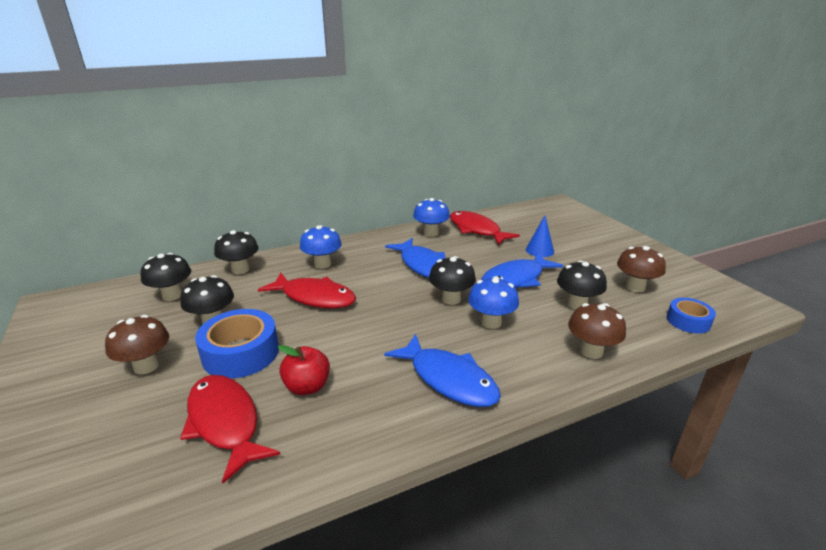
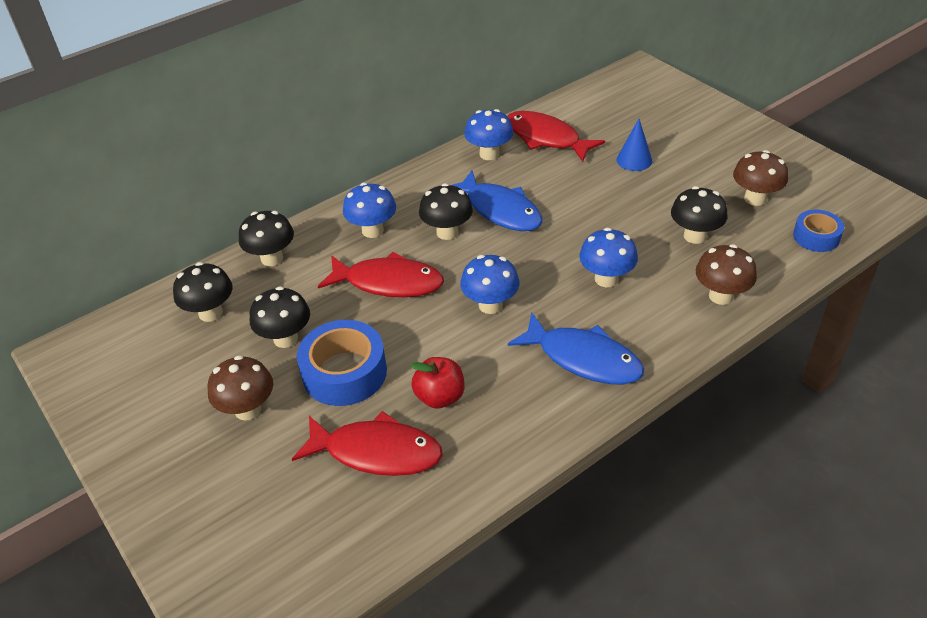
camera: 10 degrees left, 15 degrees up
red fish [180,375,280,483] -> red fish turned 150 degrees clockwise [292,411,443,476]
black mushroom [429,256,476,305] -> black mushroom moved to [419,183,473,240]
blue fish [481,252,563,288] -> none
none -> blue mushroom [460,255,519,314]

